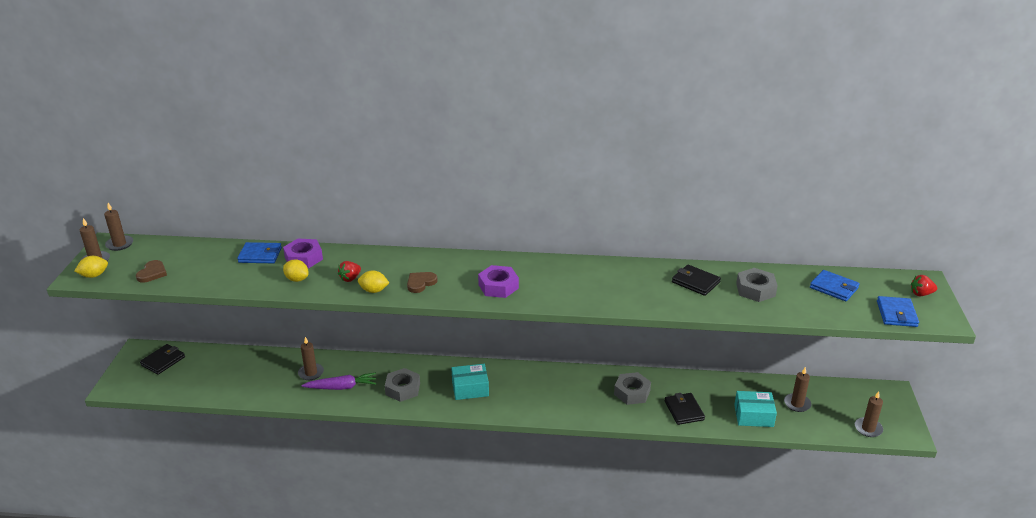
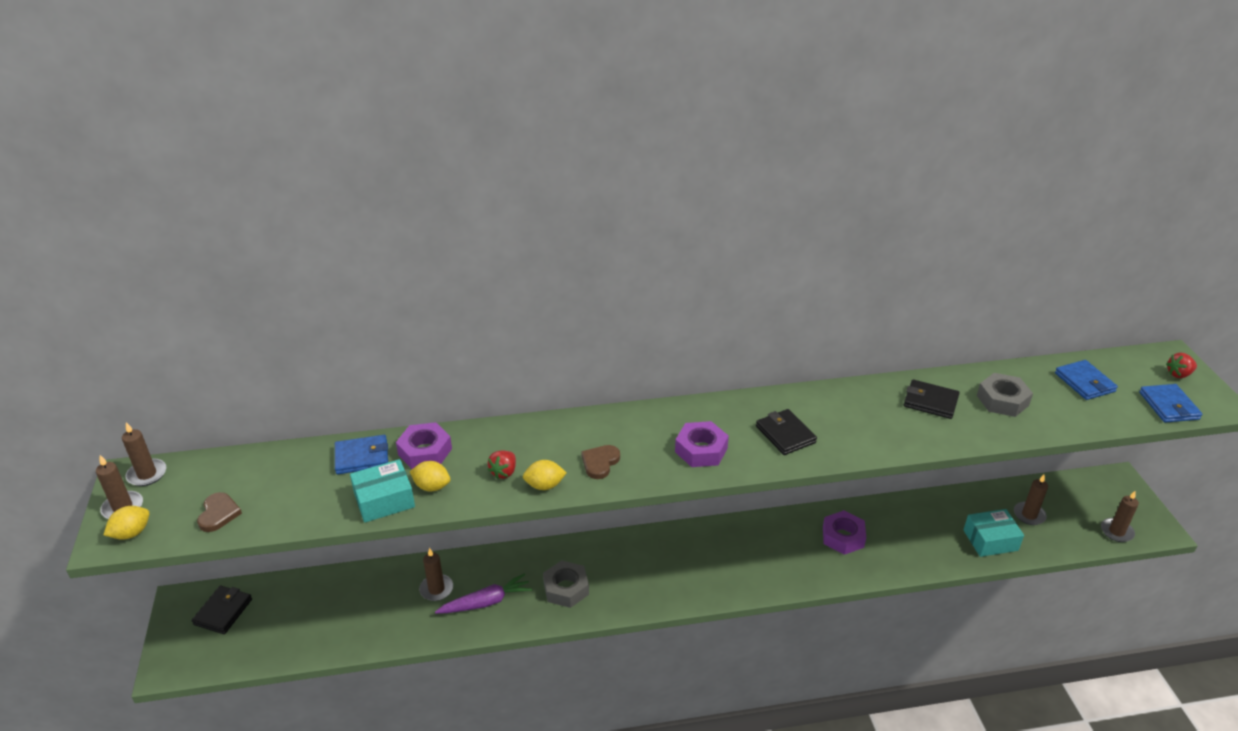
camera: 15 degrees left, 5 degrees up
turquoise box [451,364,489,400] -> turquoise box moved to [350,459,415,523]
grey nut [614,372,651,405] -> purple nut [823,510,866,555]
black wallet [664,393,705,425] -> black wallet moved to [756,409,817,455]
blue wallet [810,270,860,301] -> blue wallet turned 45 degrees clockwise [1055,360,1118,400]

